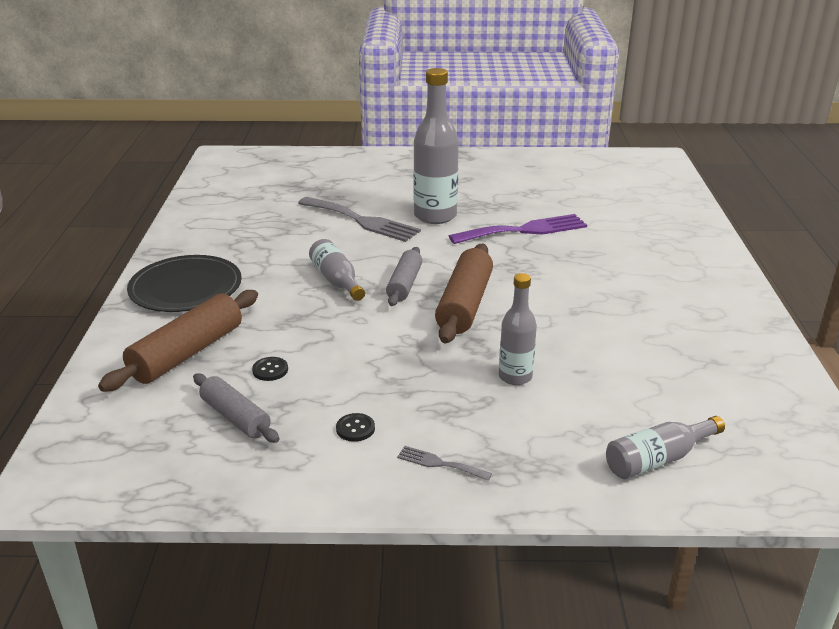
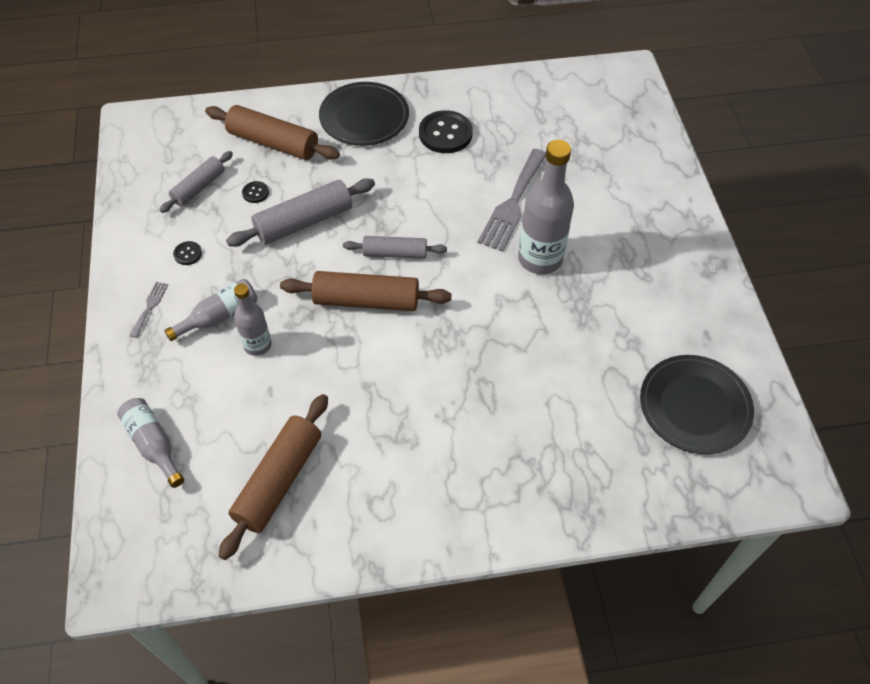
camera: 80 degrees right, 25 degrees up
grey bottle [309,239,365,301] -> grey bottle moved to [164,279,258,341]
purple fork [449,214,587,244] -> none
none -> brown rolling pin [219,394,328,560]
none -> grey rolling pin [226,178,375,247]
none -> black button [419,110,473,153]
none -> black plate [640,355,754,454]

